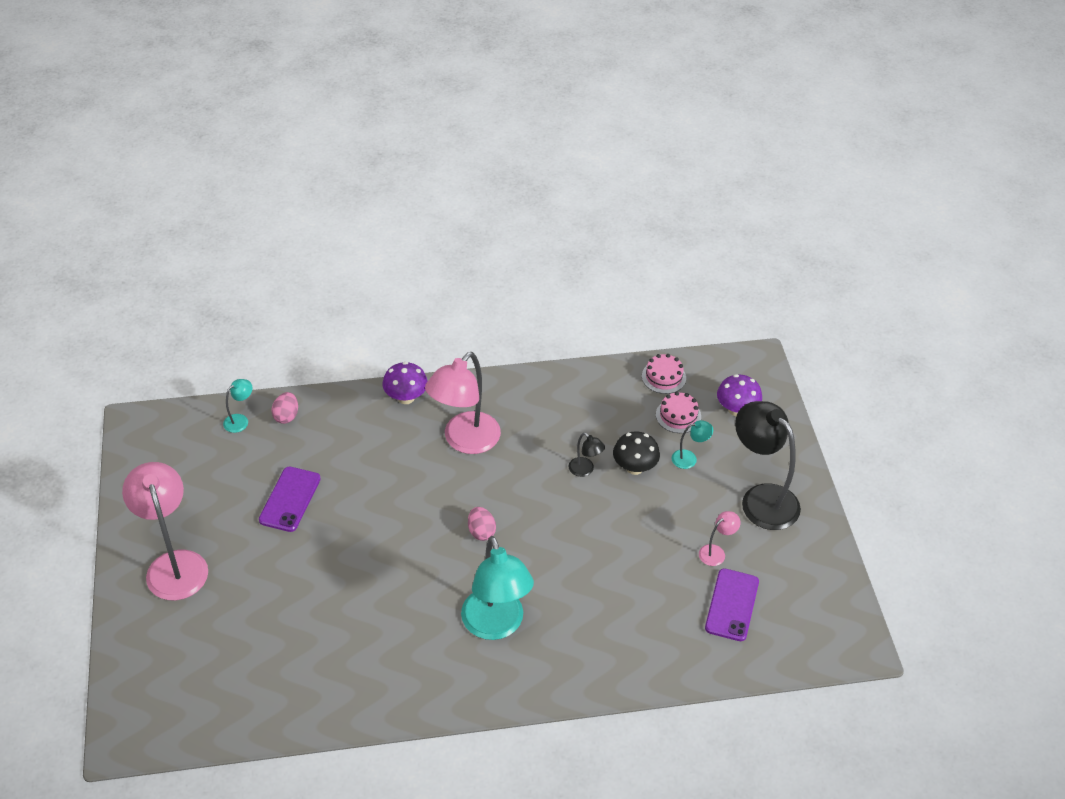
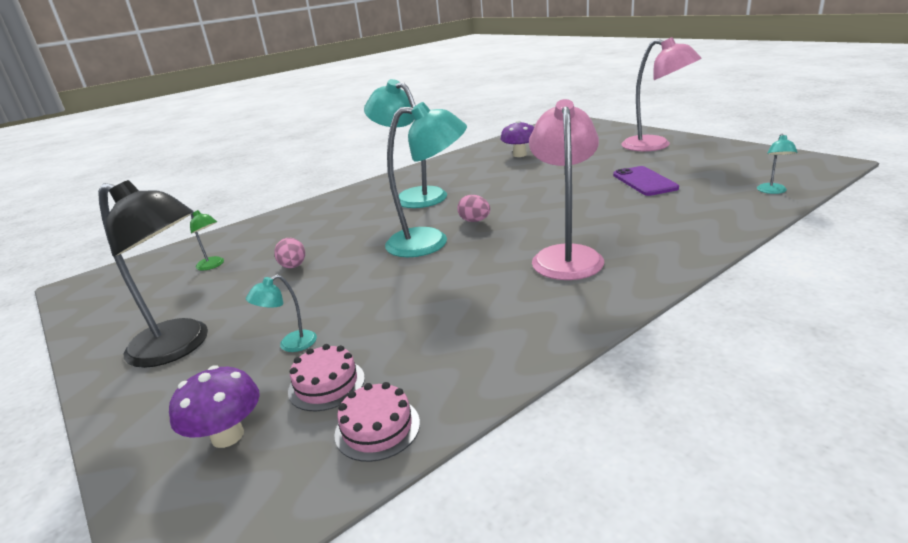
camera: 155 degrees right, 20 degrees down
pink egg [271,392,298,424] -> pink egg moved to [274,238,305,268]
purple mushroom [382,362,428,404] -> purple mushroom moved to [501,120,534,157]
black lamp [569,433,605,477] -> none
black mushroom [613,431,660,475] -> none
pink lamp [699,511,741,566] -> none
purple phone [705,568,759,641] -> green lamp [190,210,224,270]
none -> turquoise lamp [385,102,467,257]

